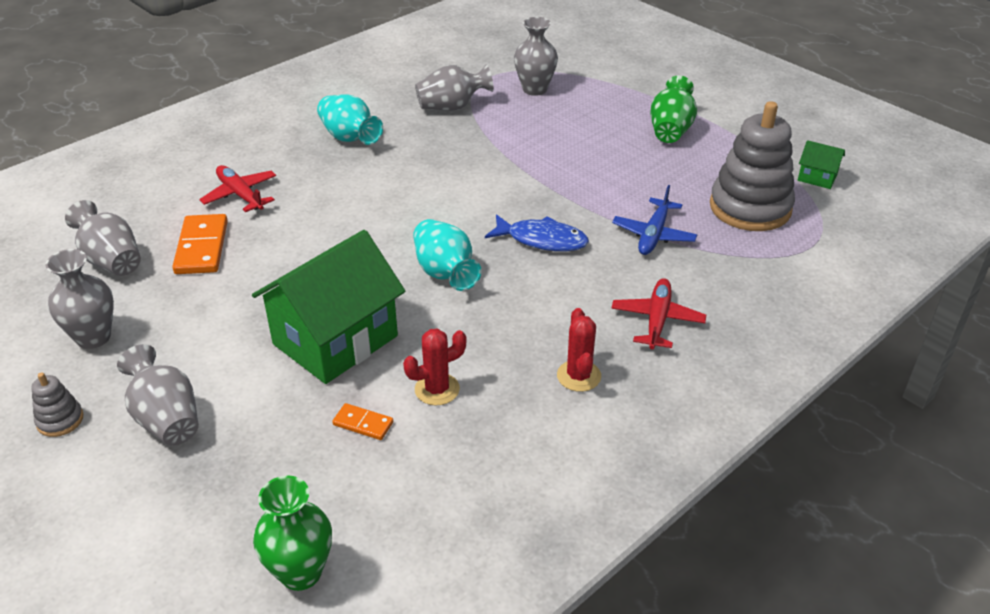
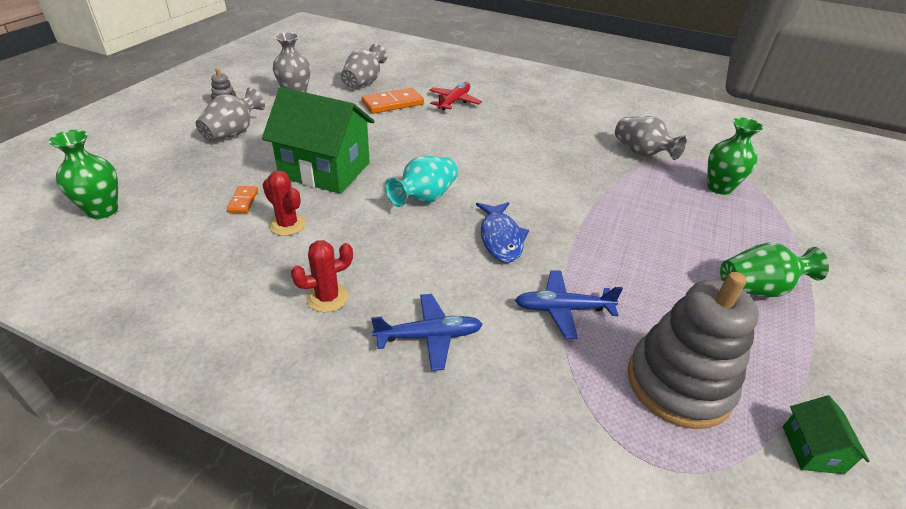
camera: 65 degrees right, 0 degrees up
turquoise vase [317,94,383,145] -> none
grey vase [514,17,558,96] -> green vase [707,118,764,195]
red plane [611,278,706,349] -> blue plane [371,294,483,371]

